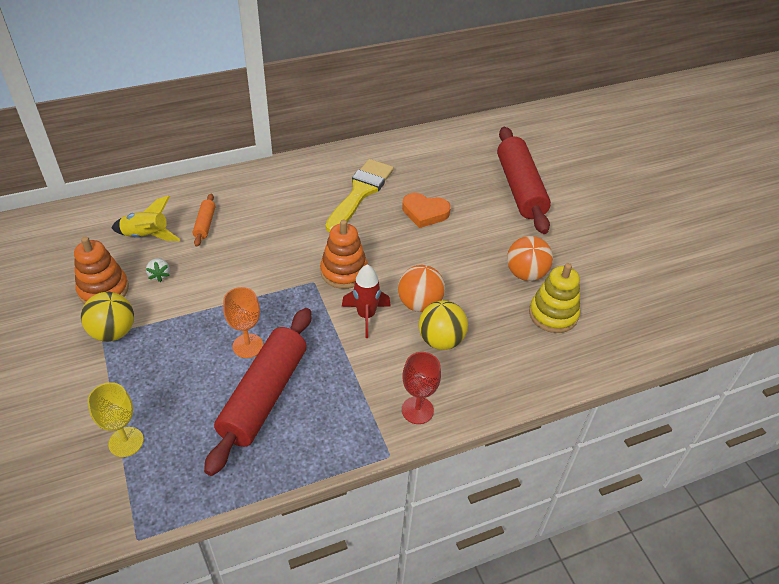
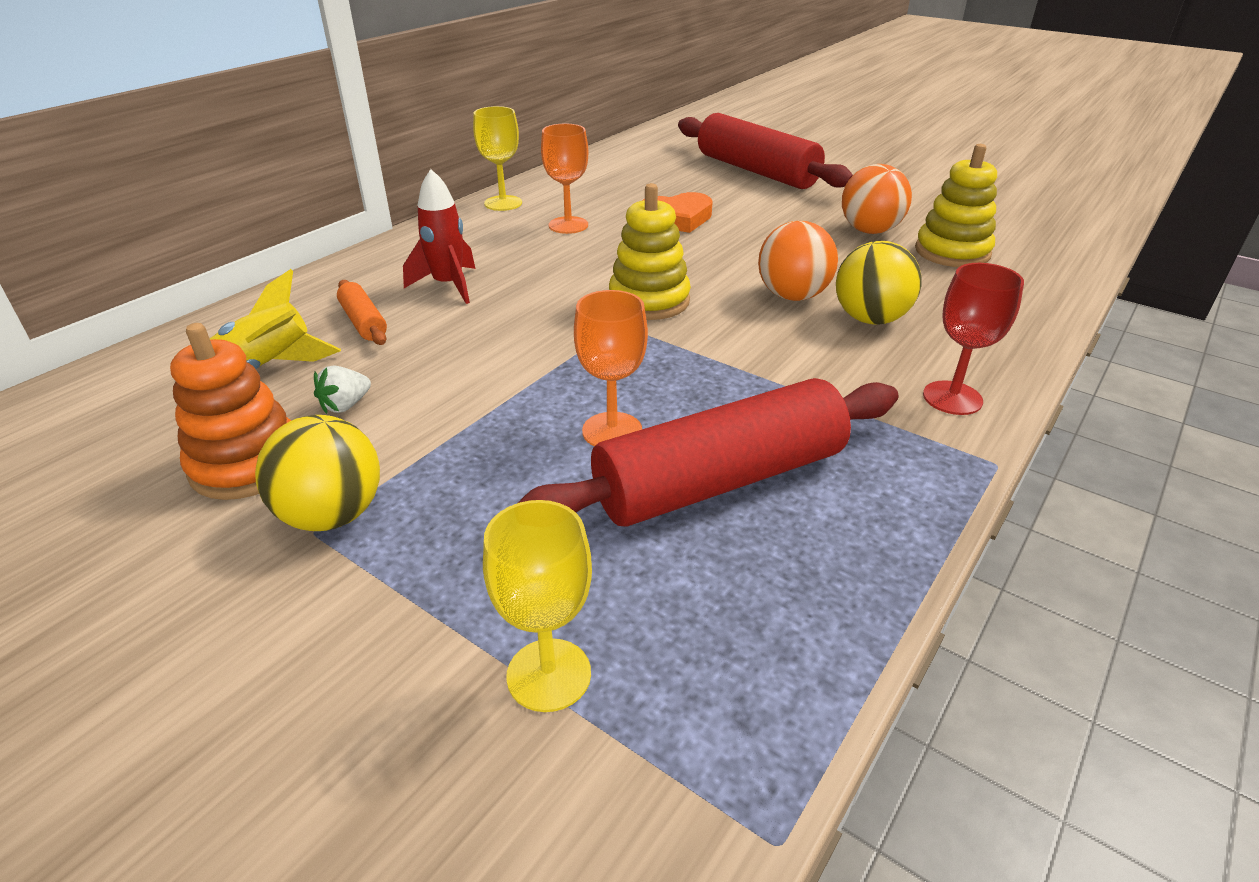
camera: 30 degrees left, 10 degrees down
white strawberry [146,258,170,282] -> white strawberry turned 90 degrees clockwise [314,365,371,414]
red rolling pin [204,308,311,476] -> red rolling pin turned 75 degrees clockwise [518,378,899,527]
orange stacking toy [320,219,368,289] -> yellow stacking toy [609,183,691,320]
yellow brush [325,159,394,232] -> orange goblet [541,124,588,234]
red rocket [342,264,391,338] -> red rocket moved to [403,169,476,304]
none -> yellow goblet [473,106,522,211]

